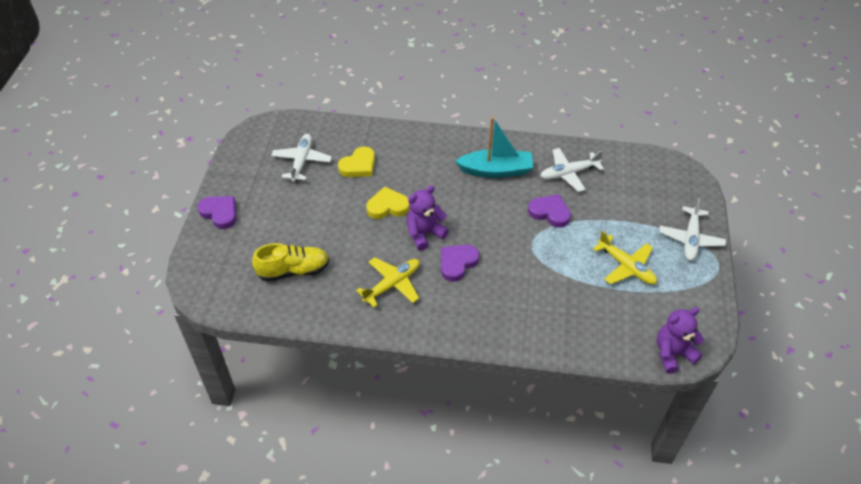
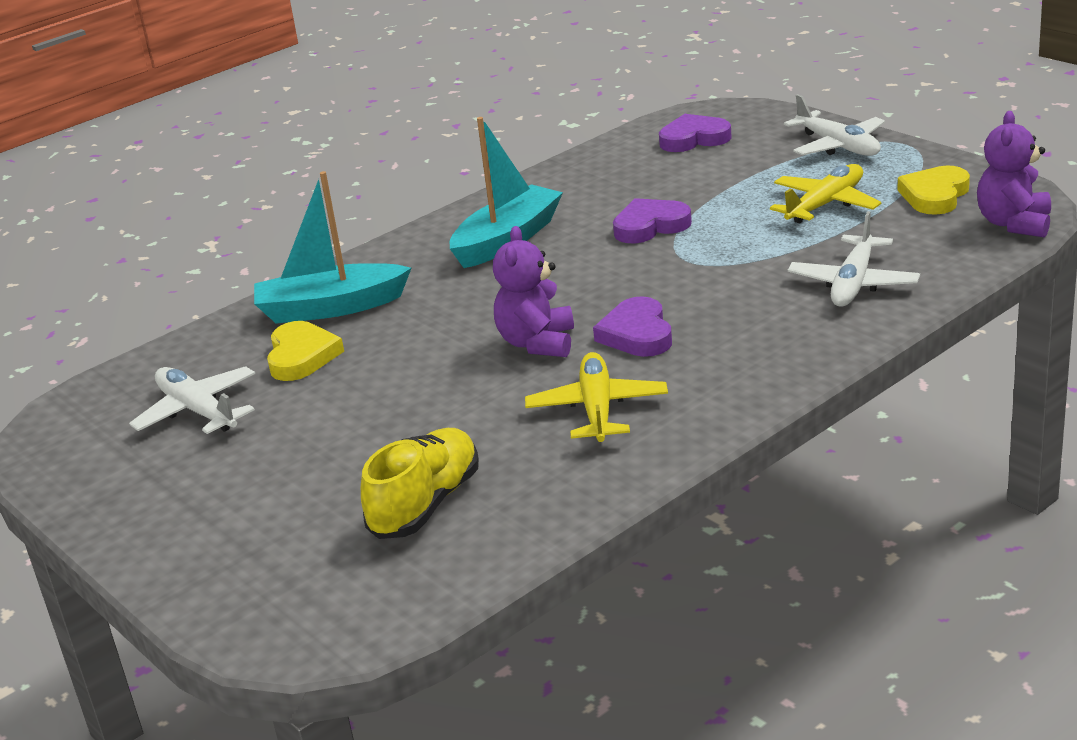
camera: 45 degrees left, 20 degrees down
purple heart [198,196,236,229] -> purple heart moved to [659,114,732,152]
yellow heart [366,187,410,219] -> yellow heart moved to [898,166,970,215]
white plane [540,148,604,192] -> white plane moved to [788,211,920,307]
yellow plane [593,231,657,284] -> yellow plane turned 45 degrees counterclockwise [770,164,881,223]
none -> turquoise boat [254,171,411,324]

